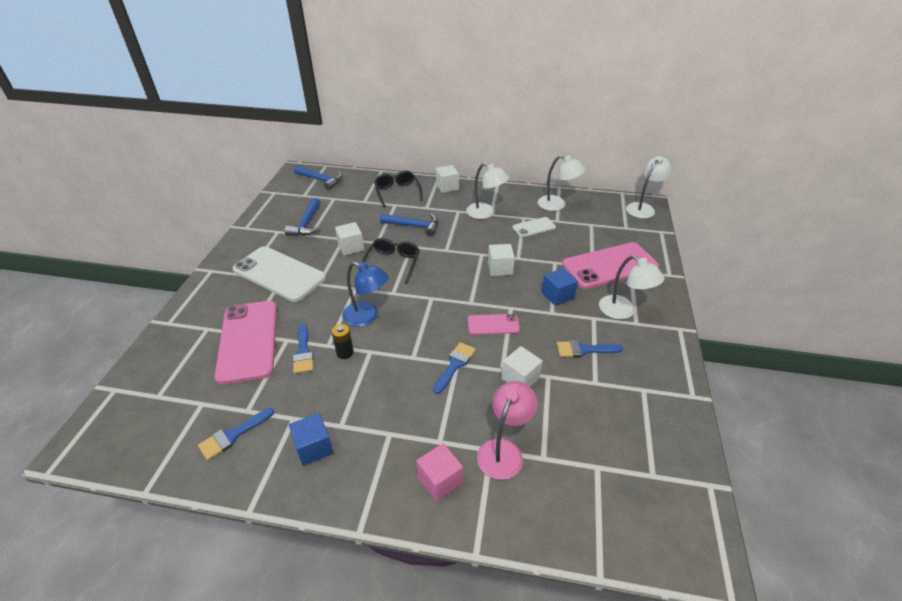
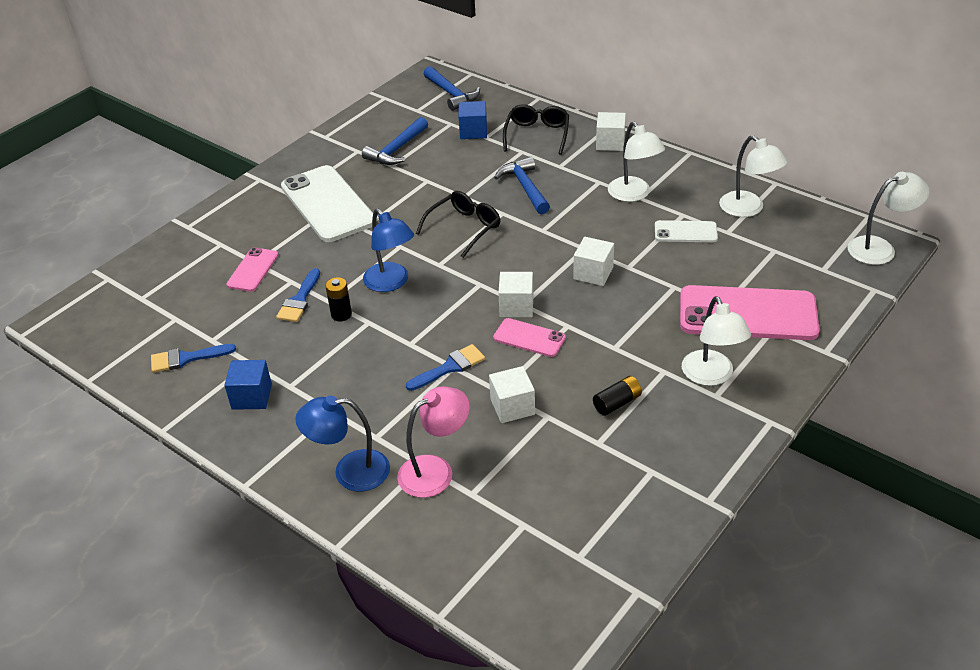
camera: 30 degrees right, 0 degrees up
pink phone [215,301,277,384] -> pink phone [226,247,278,292], size x0.50
white cube [335,222,364,256] -> white cube moved to [498,272,533,317]
blue hammer [380,213,439,237] -> blue hammer turned 150 degrees counterclockwise [494,157,550,214]
pink cube [416,443,463,501] -> blue lamp [295,396,390,491]
blue cube [542,268,578,306] -> blue cube moved to [458,101,487,139]
blue brush [557,340,623,357] -> black battery [593,376,642,416]

